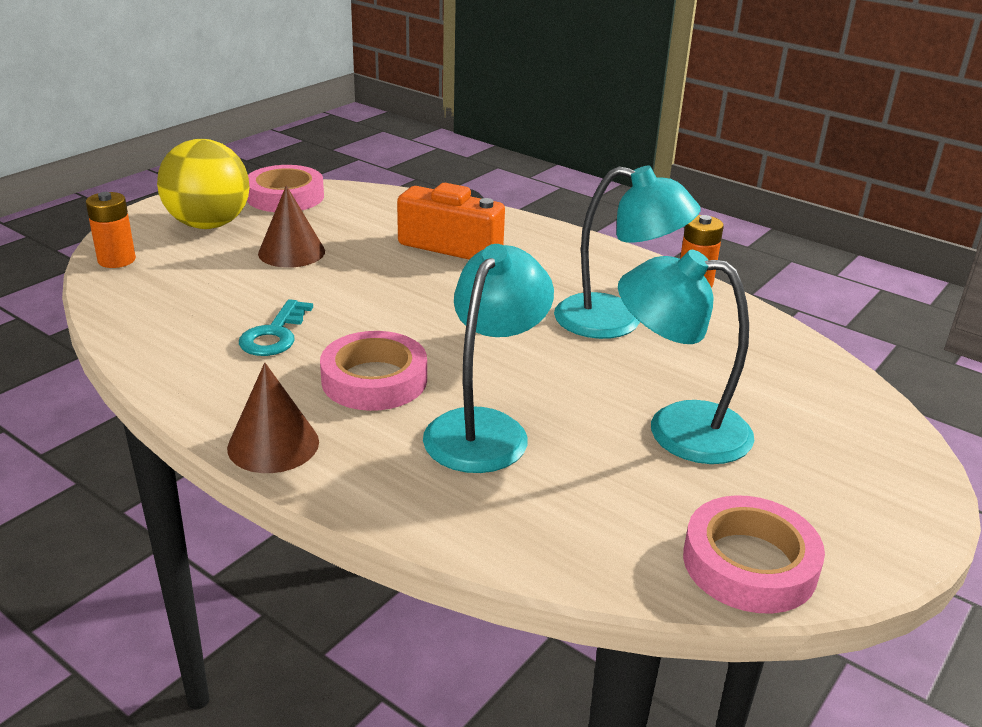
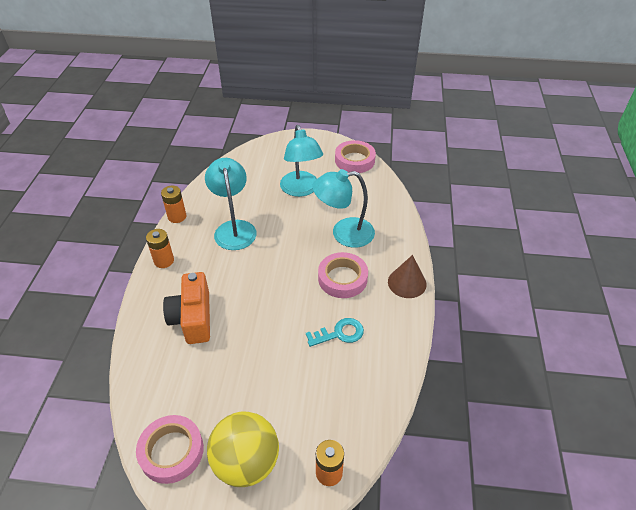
camera: 120 degrees left, 15 degrees up
brown cone [258,185,325,268] -> none
none -> orange battery [146,229,174,268]

